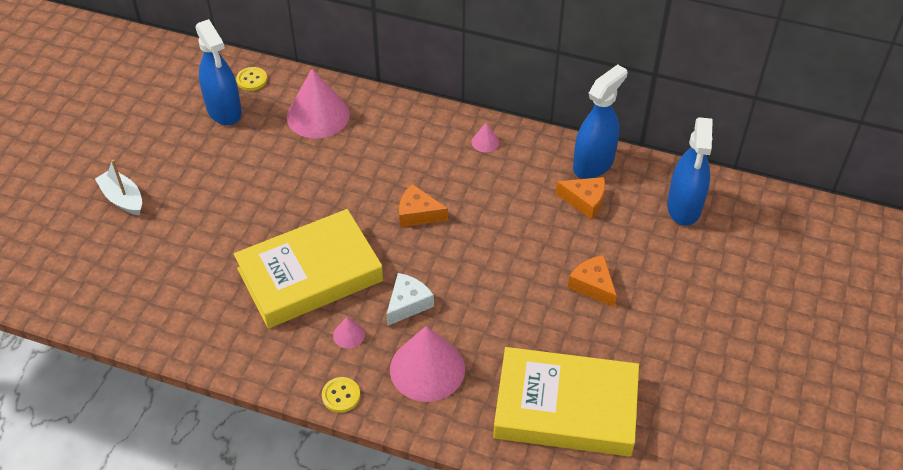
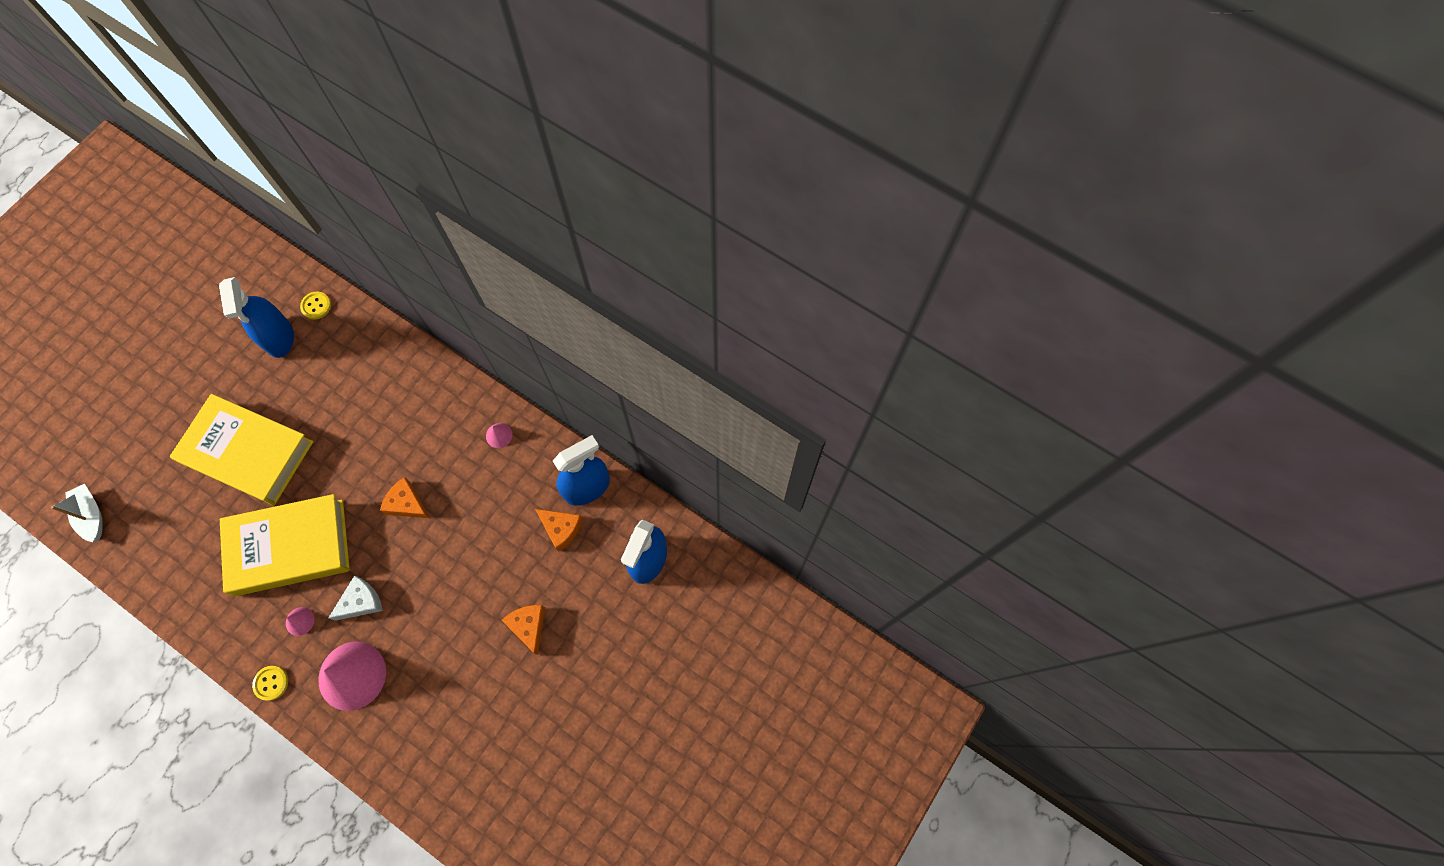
camera: 15 degrees right, 20 degrees up
white boat [95,160,142,215] -> white boat moved to [51,484,103,542]
pink cone [287,69,350,138] -> none
yellow book [493,347,639,457] -> yellow book moved to [170,394,314,505]

